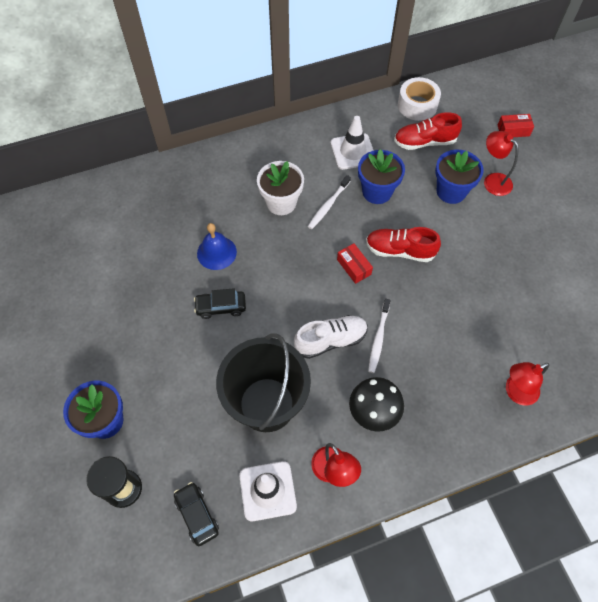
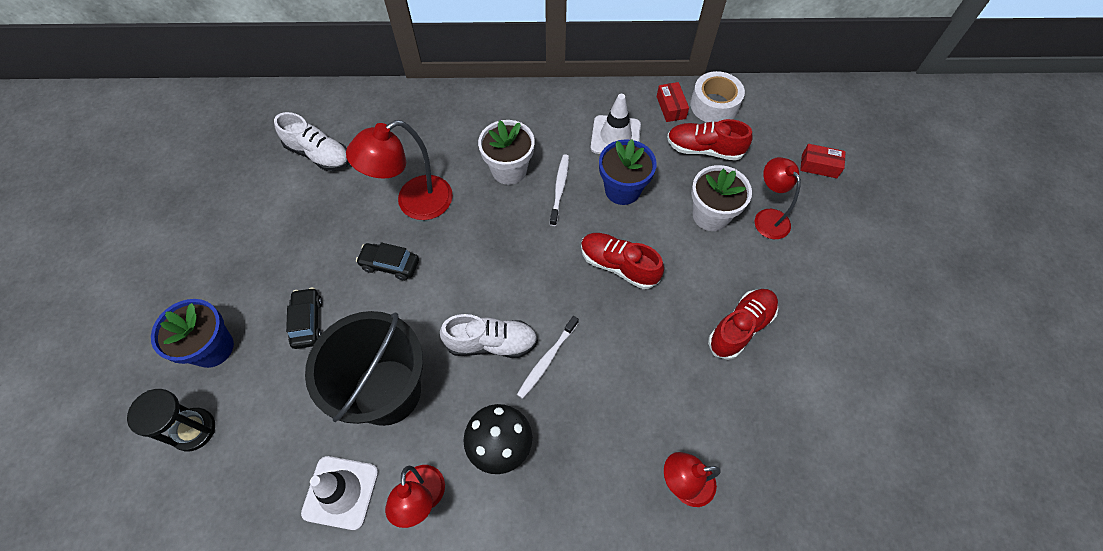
camera: 20 degrees right, 0 degrees up
black car [174,482,219,546] -> black car moved to [286,287,322,349]
blue bell [197,223,237,270] -> red lamp [346,120,453,220]
white toothbrush [308,175,351,229] -> white toothbrush turned 135 degrees clockwise [550,155,569,226]
red box [337,243,373,284] -> red box moved to [657,82,689,122]
blue flower pot [435,149,484,204] -> white flower pot [691,165,752,231]
none -> white shoe [274,112,349,171]
none -> red shoe [708,289,778,360]

